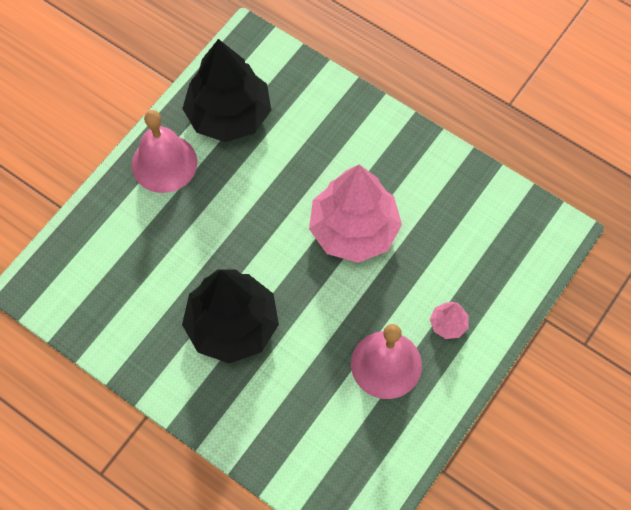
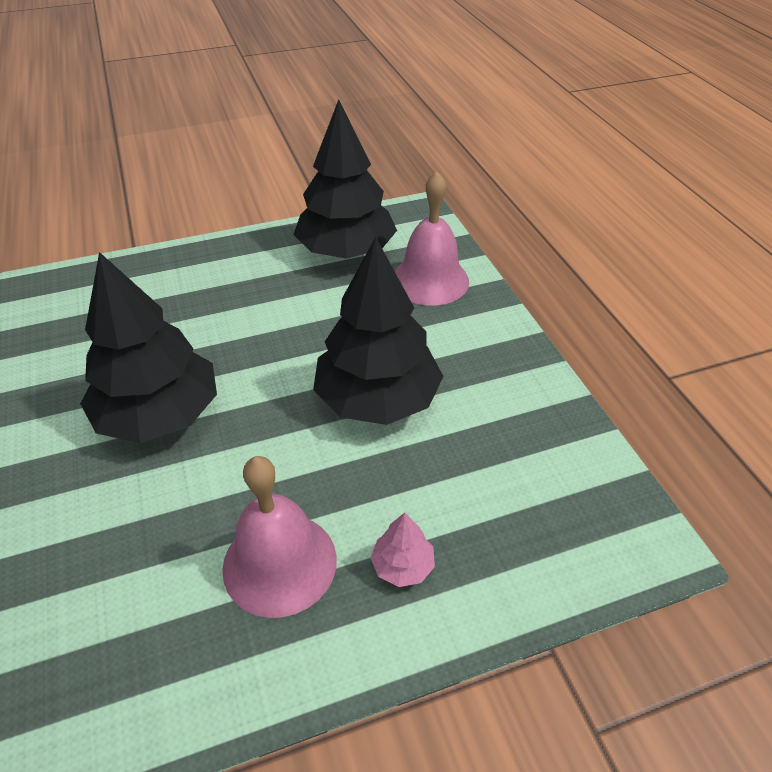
camera: 35 degrees right, 20 degrees down
pink bell [132,110,197,193] -> pink bell moved to [395,171,469,306]
pink tree [309,164,402,263] -> black tree [313,237,444,425]

